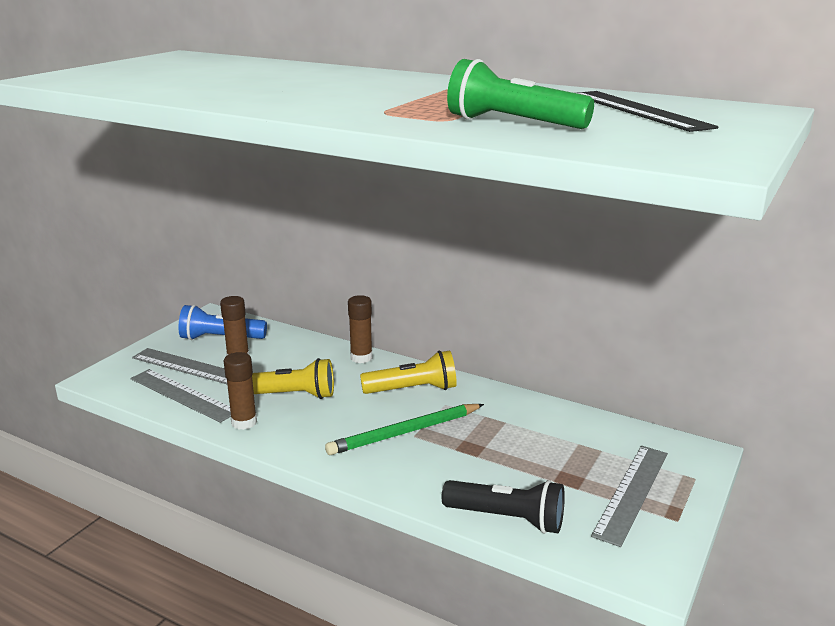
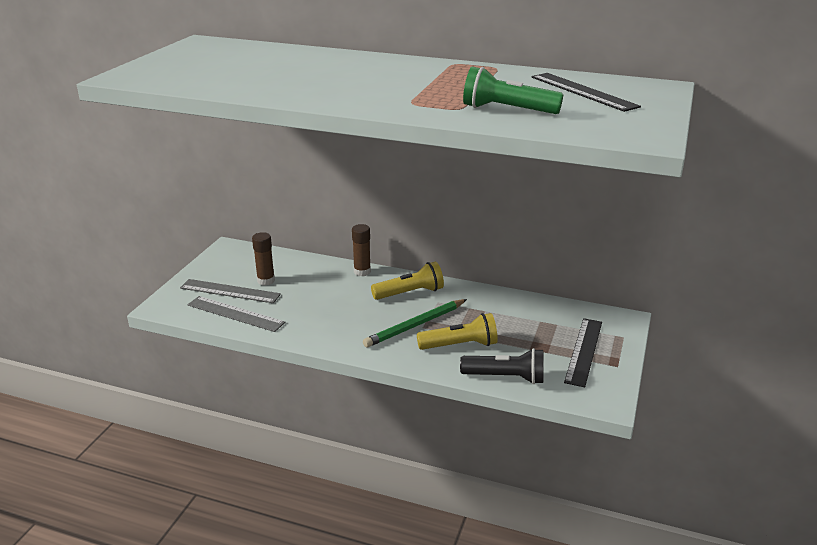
camera: 10 degrees left, 5 degrees up
blue flashlight [179,305,267,340] -> none
brown glue stick [224,352,257,430] -> none
yellow flashlight [252,358,334,399] -> yellow flashlight moved to [417,313,498,350]
grey ruler [591,446,668,547] -> black ruler [564,318,602,387]

